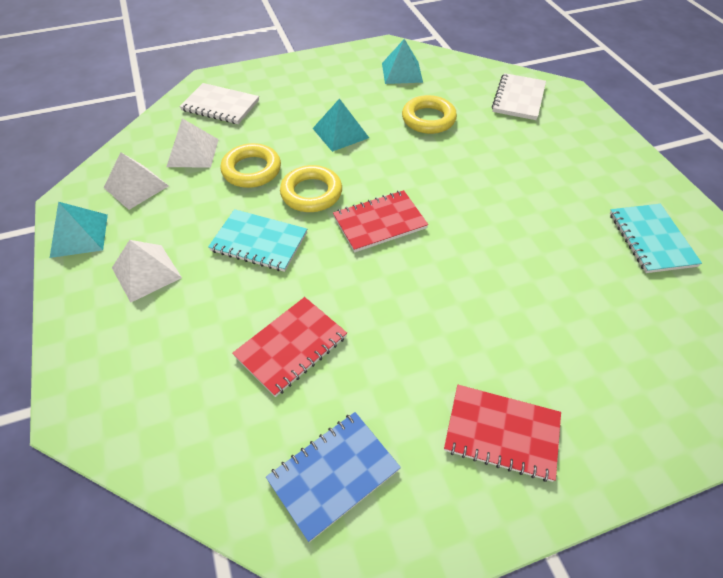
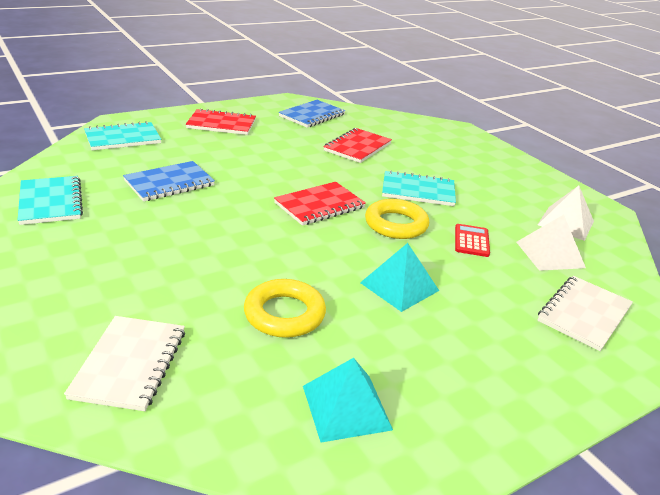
camera: 165 degrees right, 20 degrees down
turquoise pyramid [50,202,108,258] -> none
white pyramid [112,240,182,303] -> none
white notebook [179,83,259,124] -> white notebook turned 60 degrees counterclockwise [537,276,633,351]
yellow ring [220,143,281,188] -> red calculator [455,224,490,257]
none -> turquoise notebook [84,121,161,150]
none -> blue notebook [123,161,215,202]

